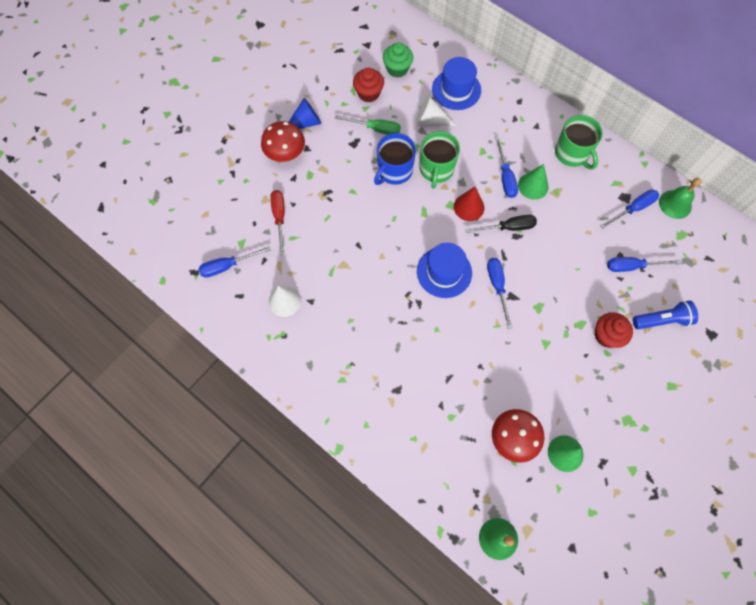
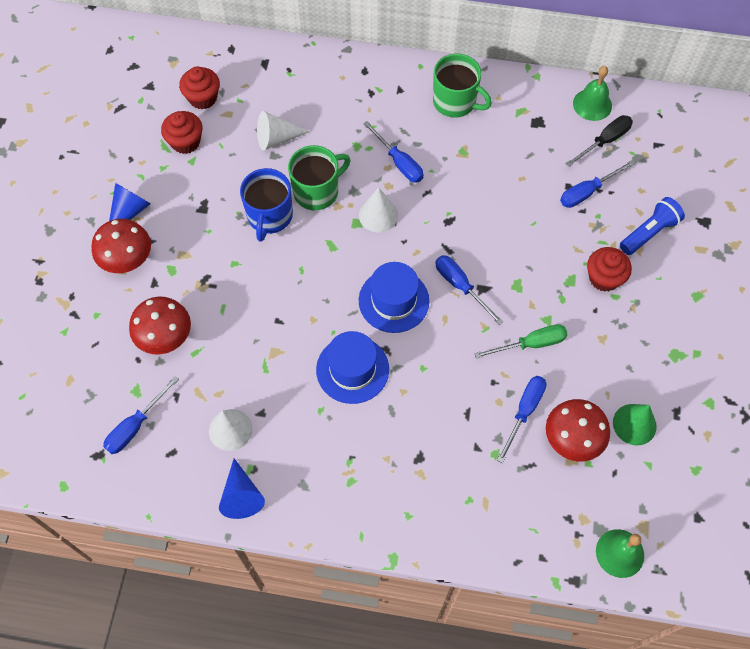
camera: 30 degrees left, 5 degrees down
red screwdriver [270,190,285,256] -> red mushroom [129,297,191,354]
green screwdriver [335,115,401,135] -> green screwdriver moved to [474,324,568,359]
green cupcake [383,42,413,78] -> red cupcake [179,67,220,109]
green mug [420,131,460,189] -> green mug turned 105 degrees counterclockwise [288,145,350,210]
blue hat [432,57,481,110] -> blue hat moved to [316,331,389,404]
red cone [454,186,485,221] -> white cone [359,187,398,233]
black screwdriver [465,215,537,233] -> black screwdriver moved to [565,115,633,167]
green cone [518,164,549,200] -> none
blue screwdriver [600,189,659,228] -> blue screwdriver moved to [497,376,547,463]
none -> blue cone [219,458,265,519]

